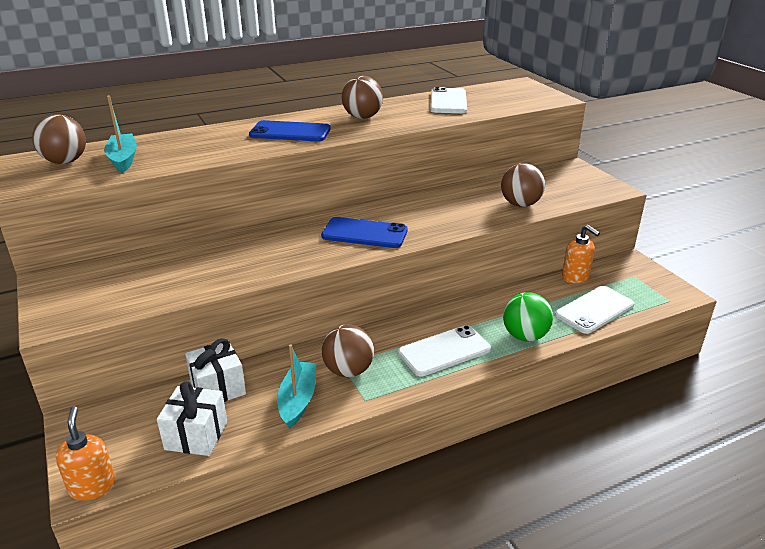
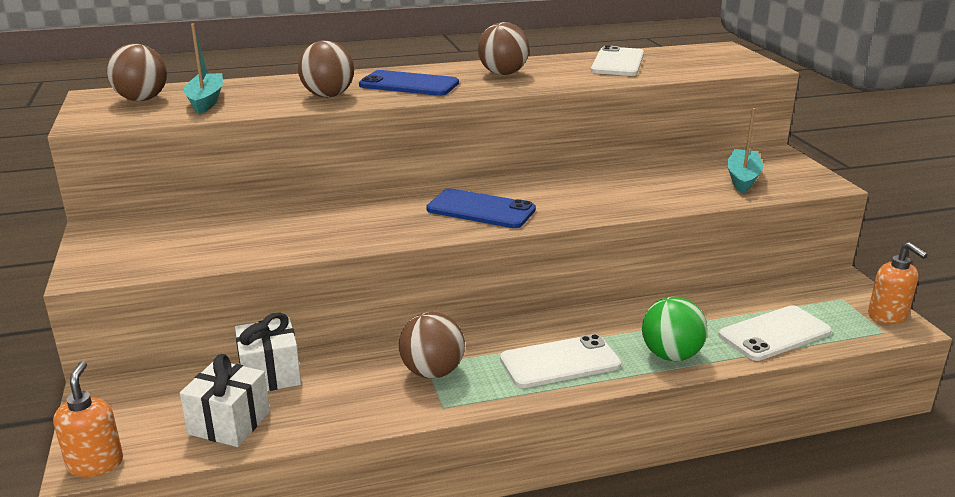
camera: 10 degrees right, 5 degrees down
turquoise boat [277,344,316,429] -> turquoise boat moved to [727,108,763,193]
brown ball [501,163,545,207] -> brown ball moved to [298,40,354,97]
orange soap dispenser [562,225,600,284] -> orange soap dispenser moved to [868,242,928,324]

